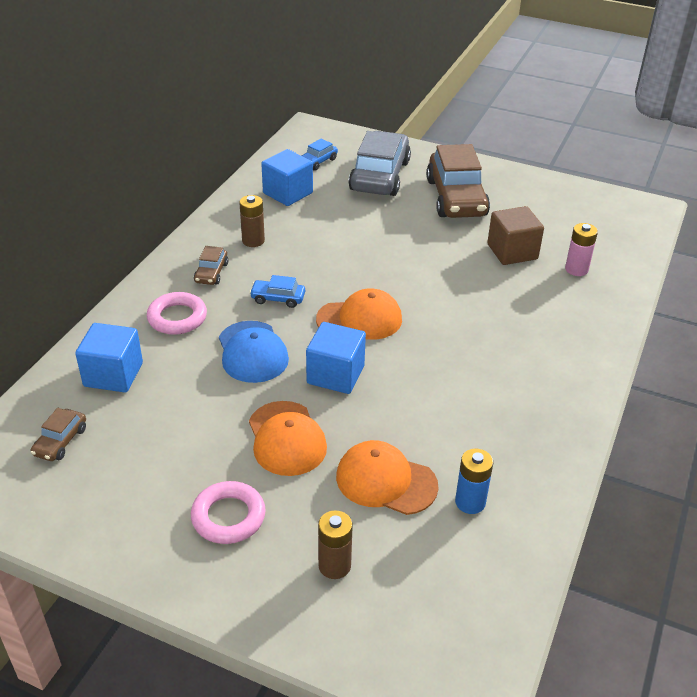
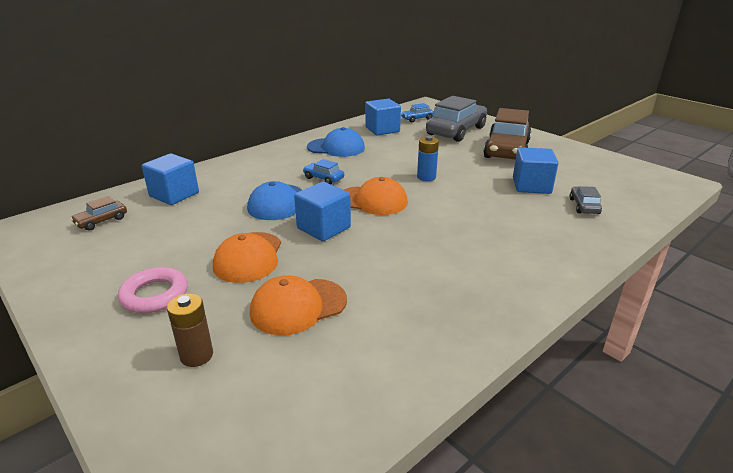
camera: 25 degrees right, 10 degrees down
pink ring [147,292,207,335] -> none
brown car [194,246,228,285] -> none
brown battery [239,195,265,247] -> blue cap [307,127,365,157]
orange cap [336,440,439,515] -> orange cap turned 75 degrees counterclockwise [250,275,347,335]
blue battery [455,449,493,514] -> blue battery moved to [417,136,439,181]
brown cube [487,206,544,265] -> blue cube [513,147,558,194]
pink battery [565,223,598,276] -> grey car [570,186,602,214]

